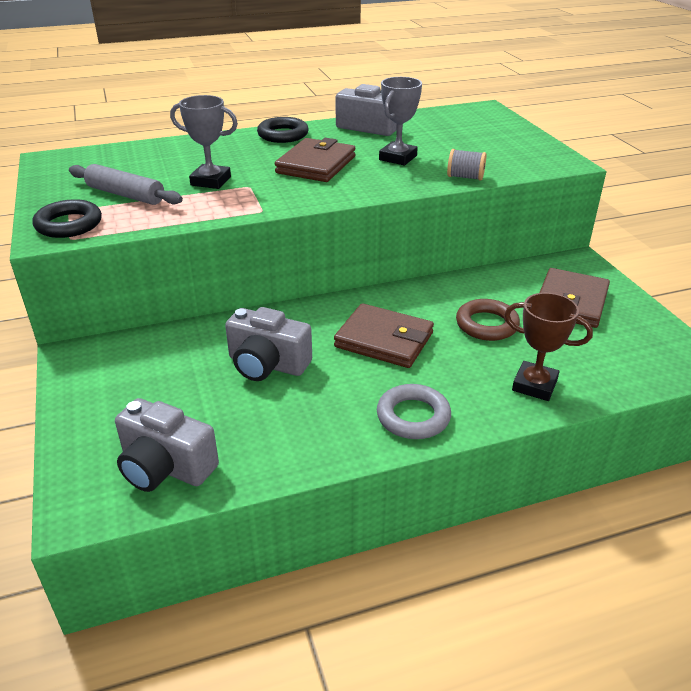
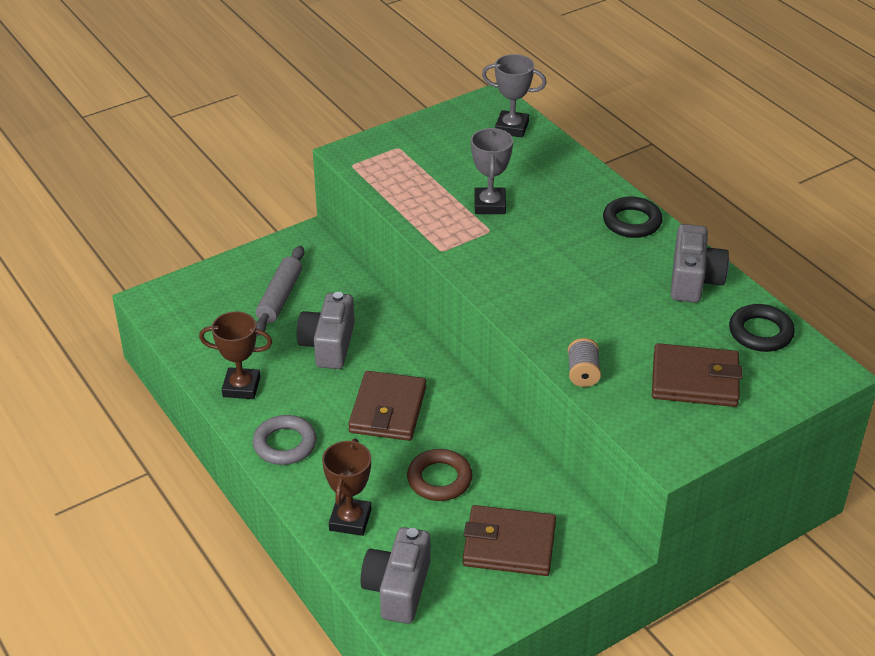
camera: 75 degrees right, 5 degrees up
black ring [32,199,102,238] -> black ring moved to [729,304,795,352]
grey rolling pin [69,164,183,205] -> grey rolling pin moved to [256,246,304,336]
grey camera [115,398,219,492] -> grey camera moved to [361,527,430,624]
brown wallet [275,138,355,182] -> brown wallet moved to [652,343,743,407]
grey trophy [379,77,422,165] -> grey trophy moved to [482,54,546,138]
none -> brown trophy [199,311,272,399]

